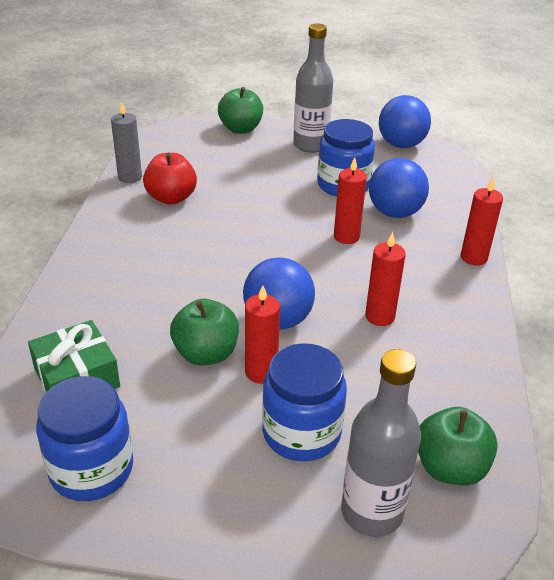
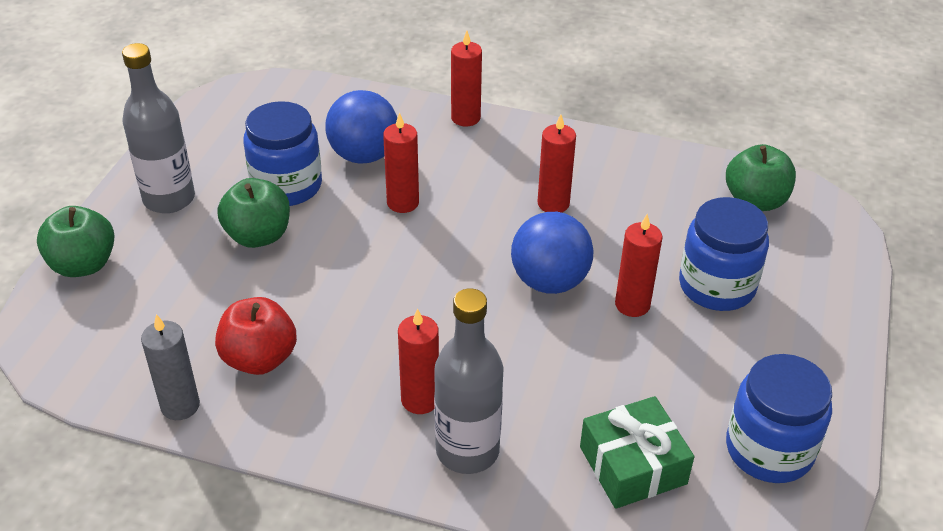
camera: 80 degrees left, 5 degrees up
green apple [170,299,239,365] -> green apple moved to [217,178,290,248]
grey bottle [341,349,421,537] -> grey bottle moved to [434,288,504,474]
blue ball [379,95,431,148] -> none
none -> red candle [398,308,439,414]

